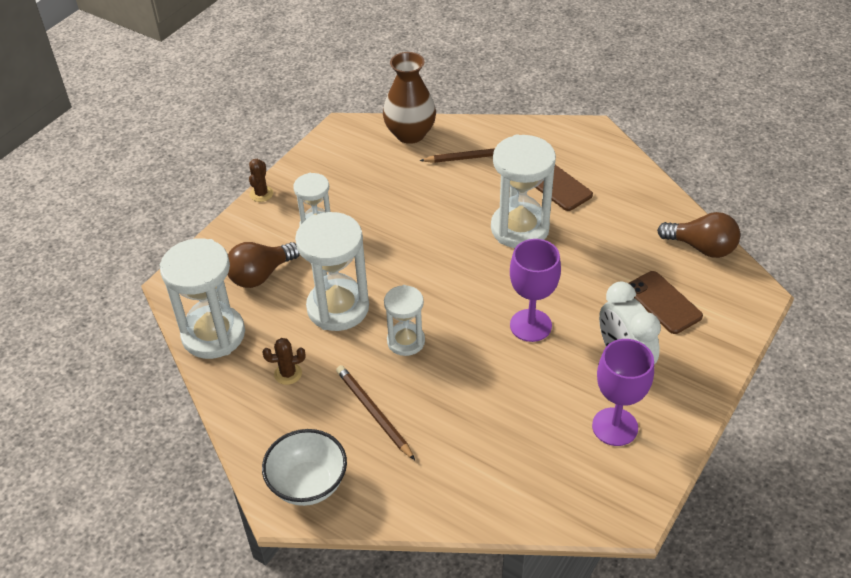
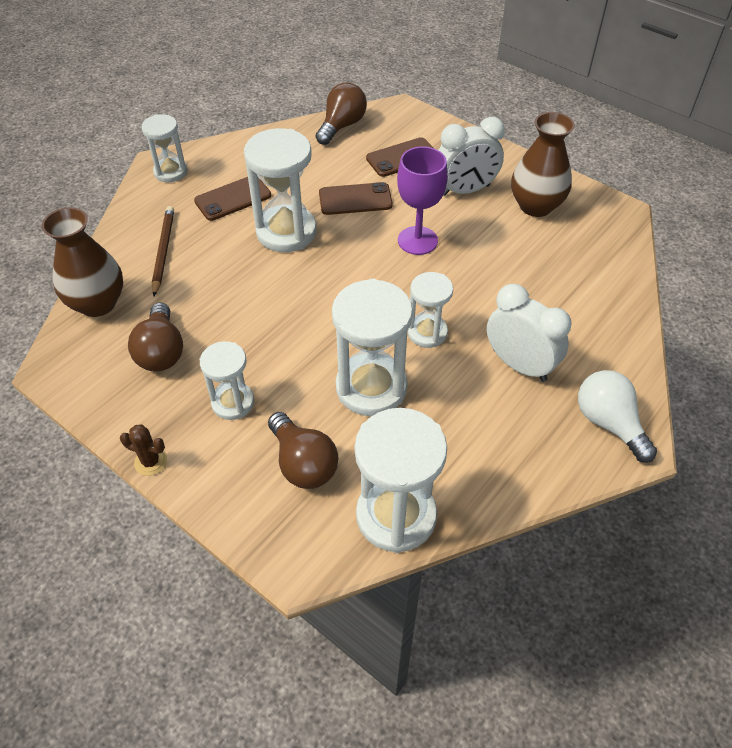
camera: 85 degrees left, 5 degrees up
brown cactus [262,338,306,385] -> none
white bowl [262,429,347,506] -> white light bulb [578,370,657,463]
brown pencil [336,365,415,460] -> white clock [487,284,572,382]
purple goblet [592,339,654,446] -> brown vase [511,112,575,217]
none -> brown light bulb [128,302,183,371]
none -> white hourglass [142,114,187,182]
none -> brown phone [319,182,393,215]

